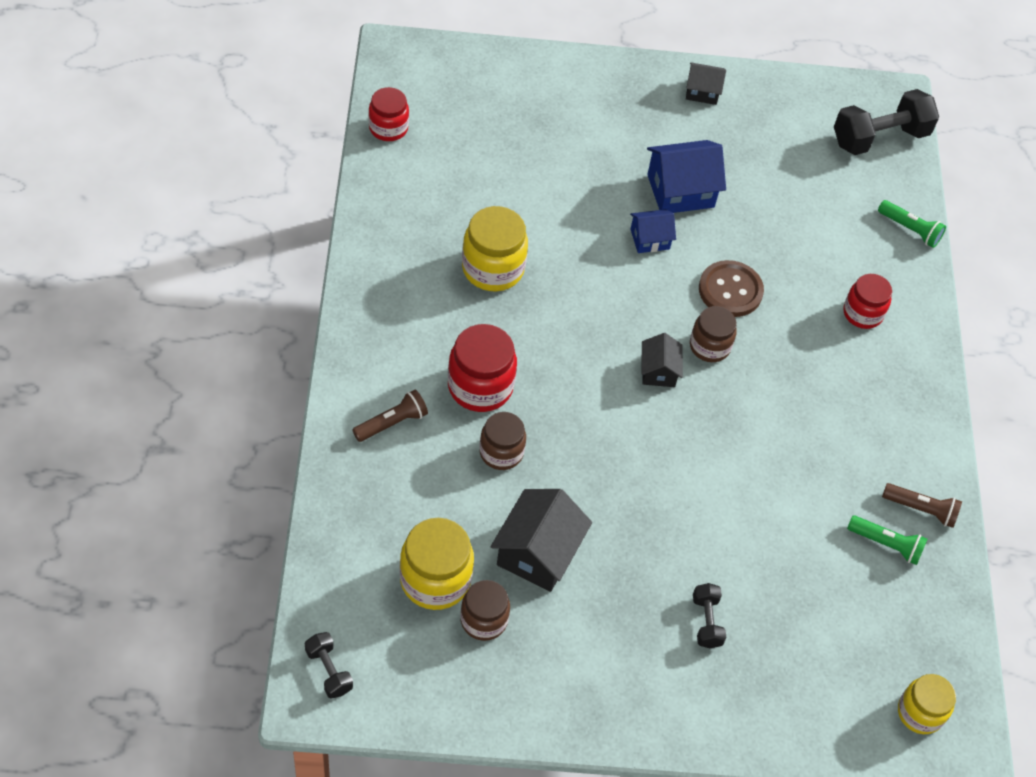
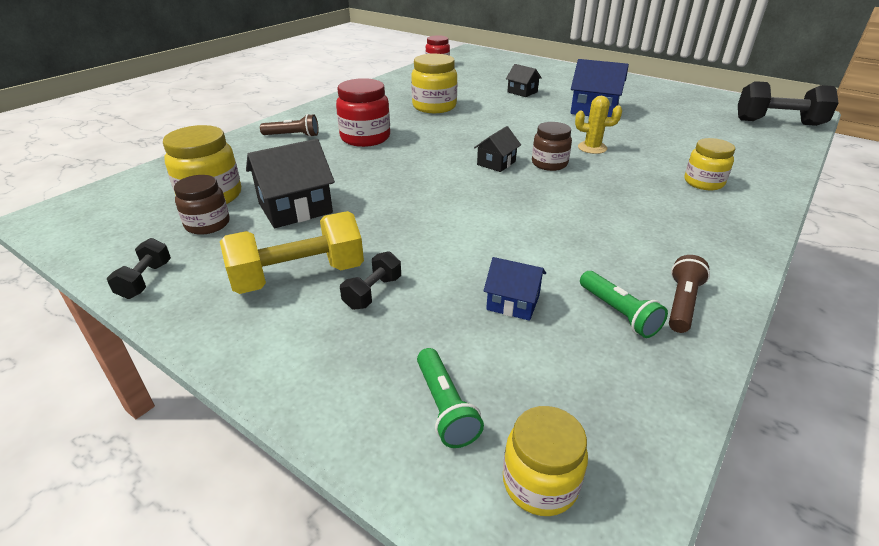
camera: 40 degrees right, 20 degrees down
black dumbbell [305,632,353,699] -> black dumbbell moved to [107,238,171,299]
brown jar [479,412,526,470] -> none
blue house [630,209,676,253] -> blue house moved to [484,257,546,321]
black house [686,62,726,105] -> black house moved to [506,64,542,97]
brown button [699,260,764,317] -> yellow cactus [575,96,622,154]
red jar [843,274,892,329] -> yellow jar [684,138,735,190]
green flashlight [878,200,946,248] -> green flashlight moved to [417,348,484,448]
brown flashlight [882,483,962,528] -> brown flashlight turned 120 degrees counterclockwise [669,255,710,333]
none -> yellow dumbbell [220,211,364,294]

